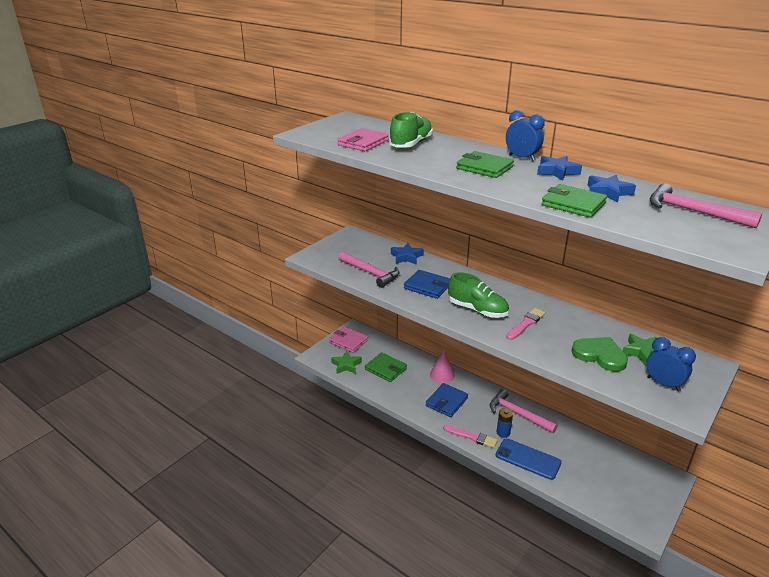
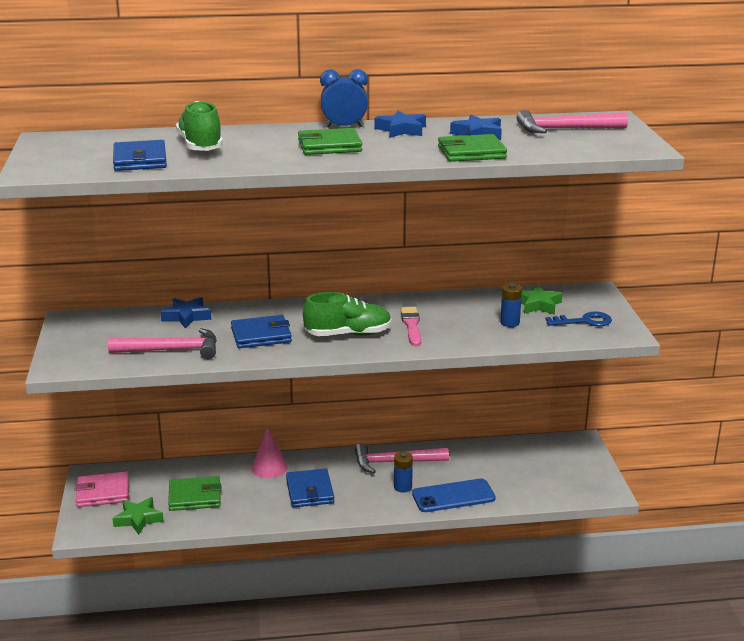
camera: 45 degrees left, 5 degrees down
pink wallet [337,128,389,151] -> blue wallet [113,140,167,171]
pink brush [443,425,498,448] -> none
green heart [572,337,628,372] -> blue battery [500,284,522,327]
blue clock [646,337,696,391] -> blue key [545,311,612,327]

